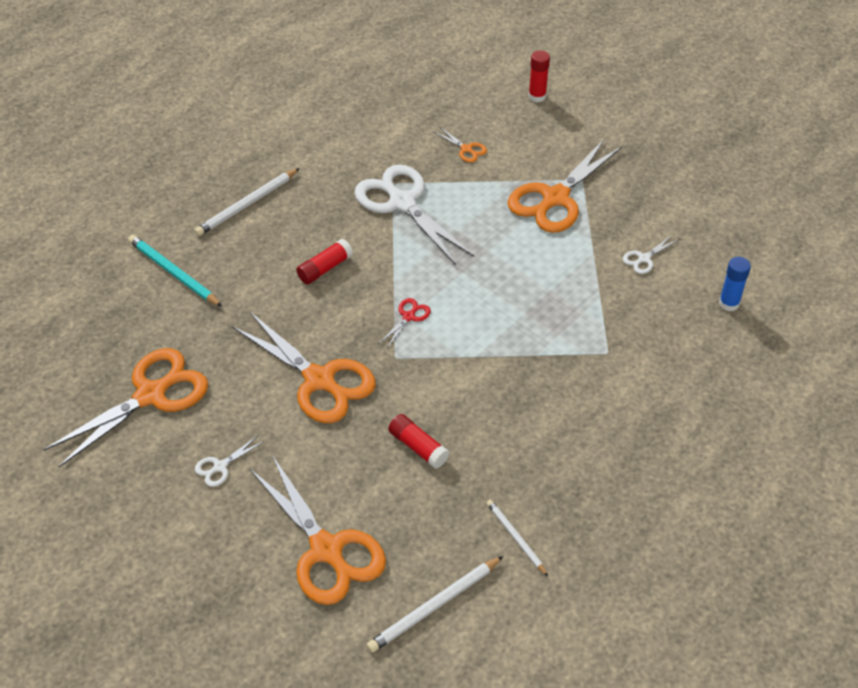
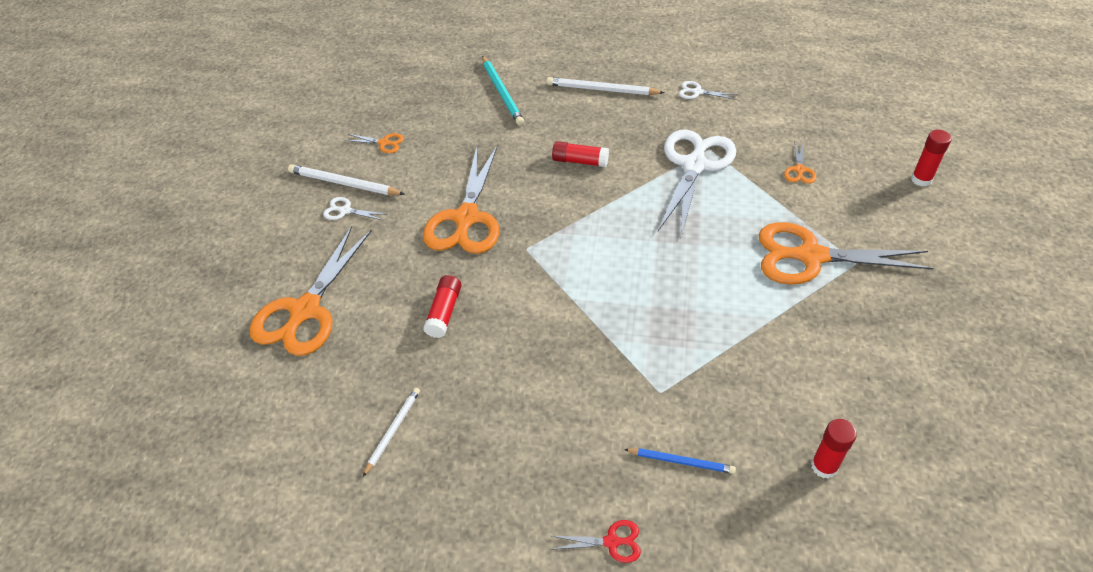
camera: 60 degrees right, 0 degrees up
orange scissors [43,348,208,467] -> orange scissors [345,133,404,153], size x0.42
turquoise pencil [128,235,222,307] -> turquoise pencil turned 150 degrees clockwise [482,56,524,126]
white pencil [367,556,503,653] -> white pencil moved to [288,164,405,195]
red scissors [380,298,431,347] -> red scissors moved to [551,520,641,563]
white scissors [623,235,678,274] -> white scissors moved to [679,81,737,100]
blue glue stick [719,257,751,312] -> red glue stick [811,419,857,479]
none -> blue pencil [624,448,736,474]

